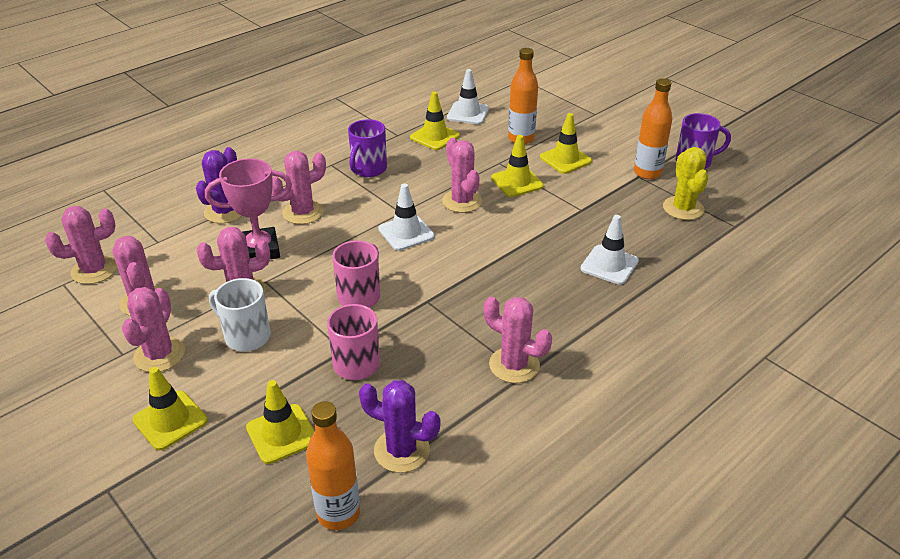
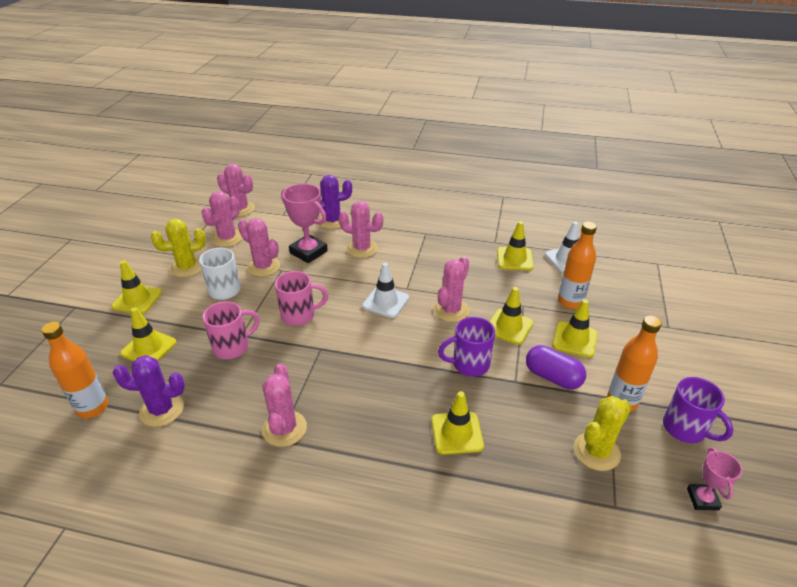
camera: 55 degrees right, 0 degrees up
pink cactus [122,287,185,372] -> yellow cactus [151,219,206,277]
purple mug [348,119,387,177] -> purple mug moved to [438,317,495,377]
purple cactus [359,380,440,473] -> purple cactus turned 75 degrees counterclockwise [113,355,185,427]
white traffic cone [581,215,639,285] -> yellow traffic cone [432,391,484,455]
none -> purple capsule [526,345,586,389]
none -> pink trophy [687,447,742,511]

